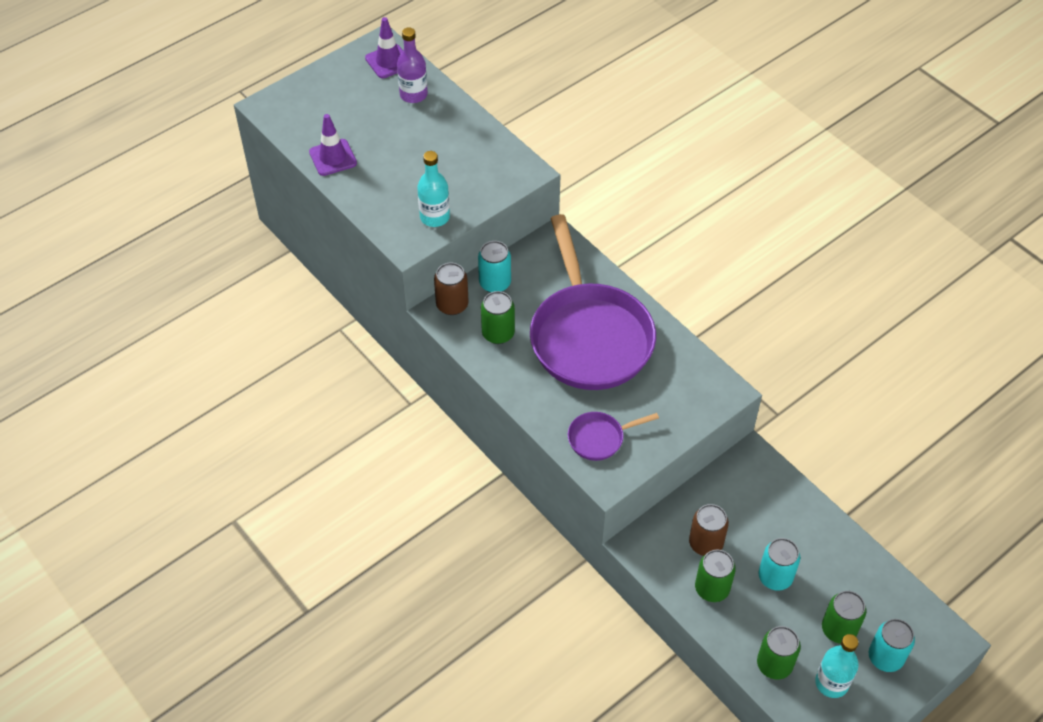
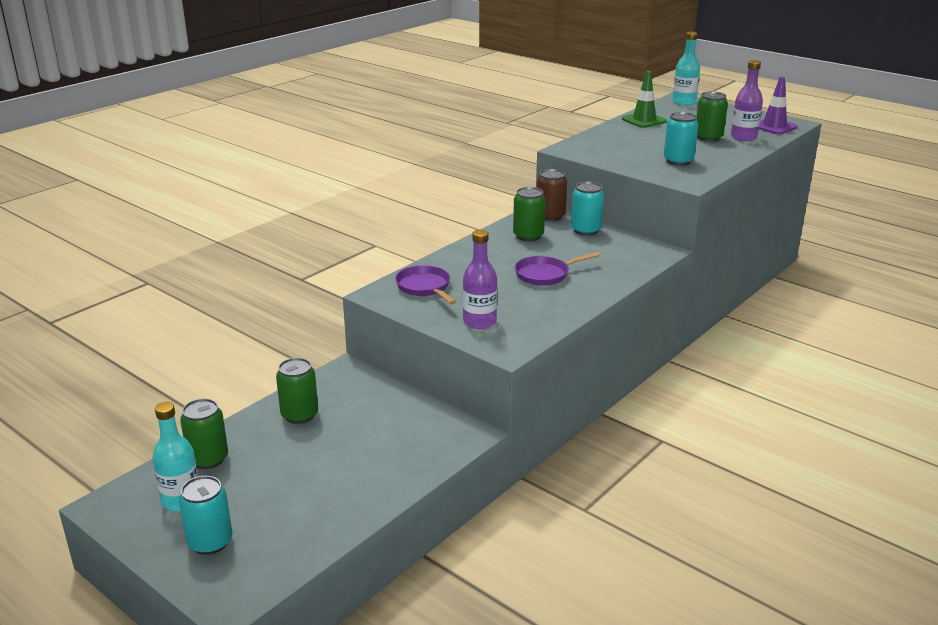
camera: 80 degrees right, 25 degrees down
purple traffic cone [309,114,357,176] -> green traffic cone [622,71,667,128]
turquoise bottle [417,151,450,227] -> turquoise bottle moved to [673,32,700,105]
purple pan [530,214,656,390] -> purple pan [515,252,600,286], size x0.42
brown can [689,504,729,556] -> none
turquoise can [759,538,800,590] -> turquoise can moved to [664,112,698,166]
green can [822,591,866,644] -> green can moved to [696,91,728,142]
none -> purple bottle [463,230,497,329]

